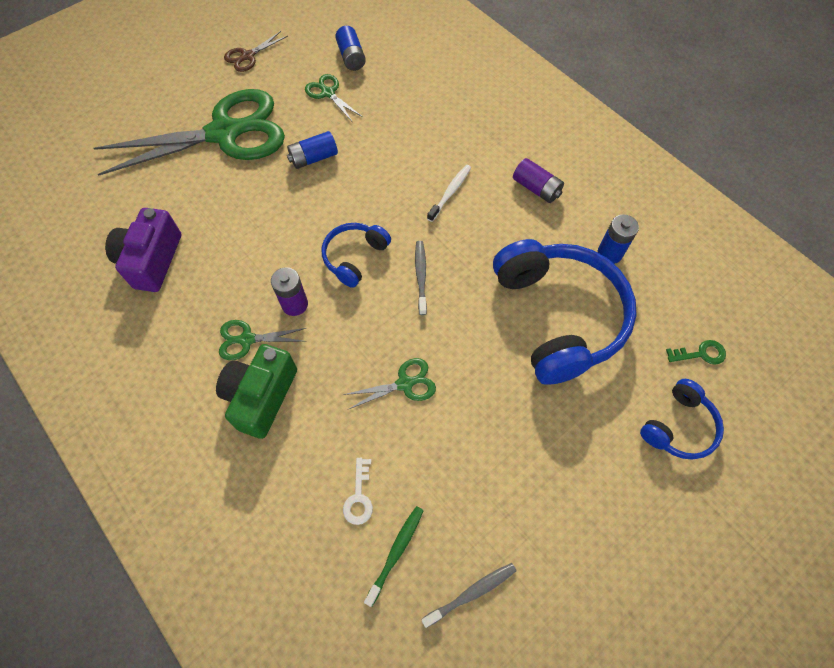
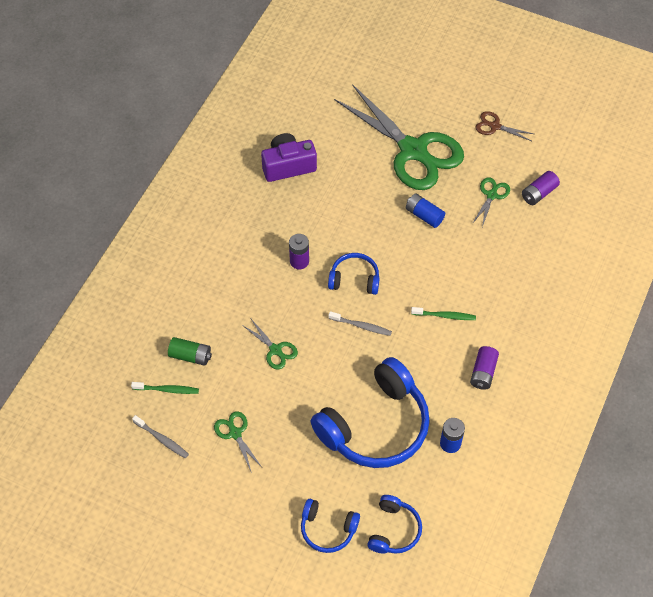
camera: 65 degrees right, 5 degrees down
green camera [216,344,297,439] -> none
green scissors [219,320,307,360] -> green scissors moved to [214,411,261,473]
blue battery [335,26,366,71] -> purple battery [522,171,560,205]
white key [343,458,373,525] -> green battery [168,337,212,366]
grey toothbrush [415,241,427,315] -> grey toothbrush turned 45 degrees clockwise [328,311,392,336]
white toothbrush [427,165,471,222] -> green toothbrush [411,307,476,320]
green key [666,340,726,365] -> blue headphones [367,495,422,554]

